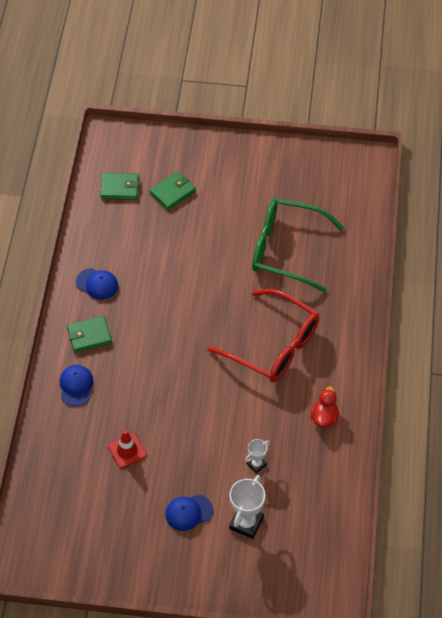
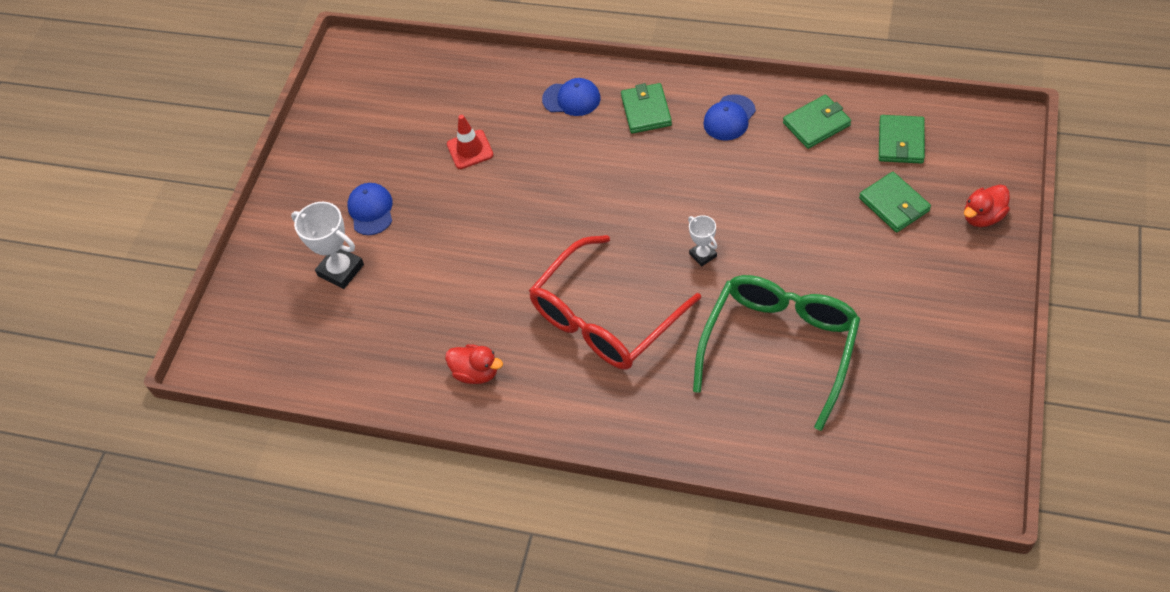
camera: 105 degrees right, 0 degrees up
white trophy [245,439,270,473] -> white trophy moved to [688,215,717,267]
none -> green wallet [783,95,851,149]
none -> red duck [964,184,1010,227]

